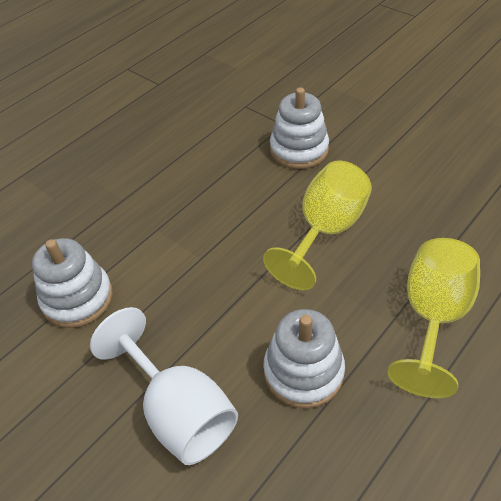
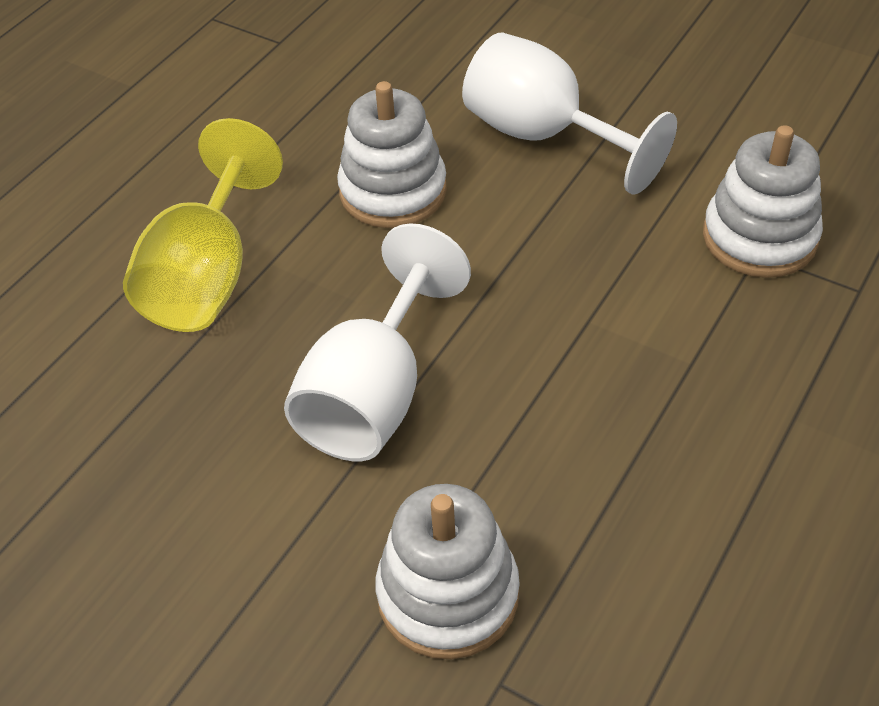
camera: 170 degrees right, 0 degrees up
yellow goblet [263,160,372,290] -> white goblet [284,223,471,461]

